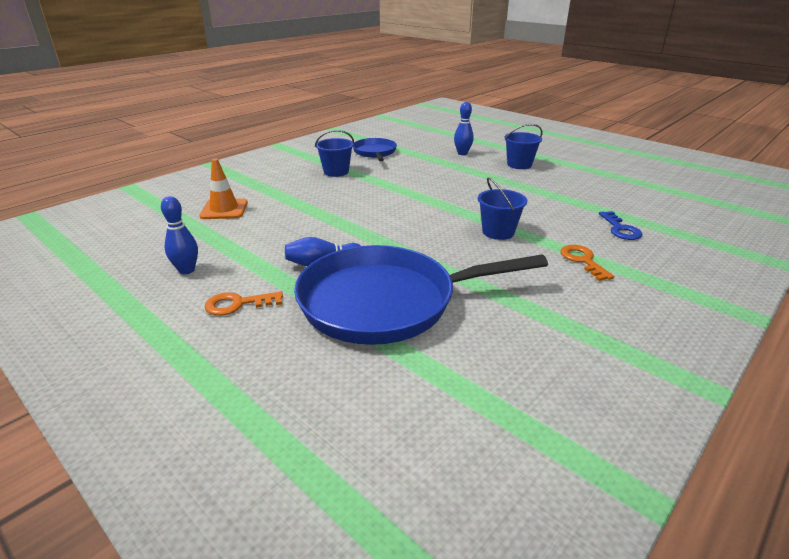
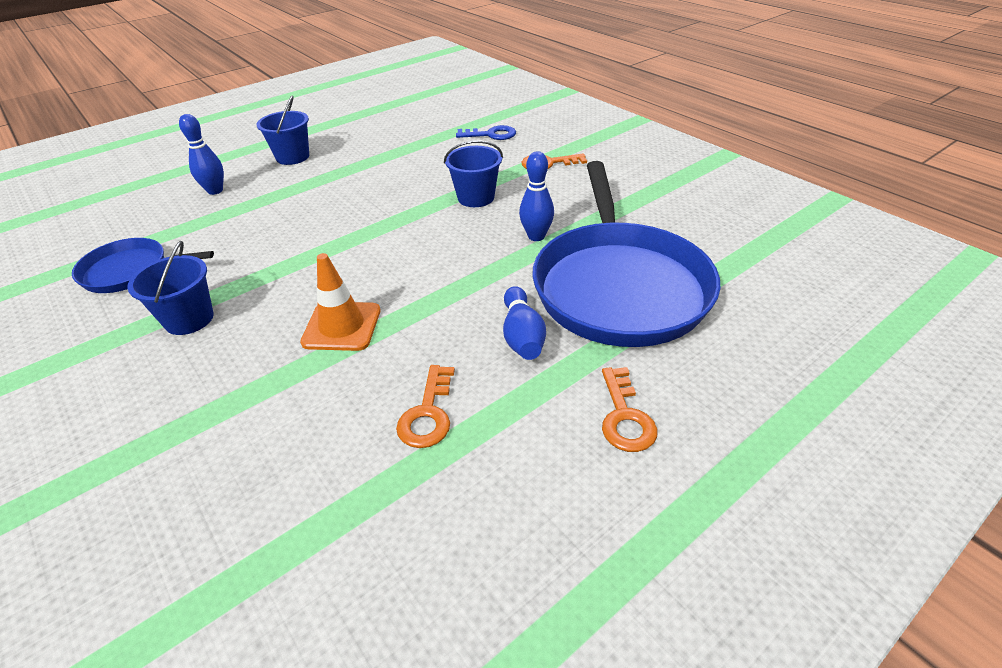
camera: 80 degrees left, 10 degrees up
blue bowling pin [161,196,198,274] -> blue bowling pin moved to [519,151,554,241]
orange traffic cone [199,159,248,219] -> orange traffic cone moved to [300,253,380,351]
none -> orange key [396,365,455,448]

